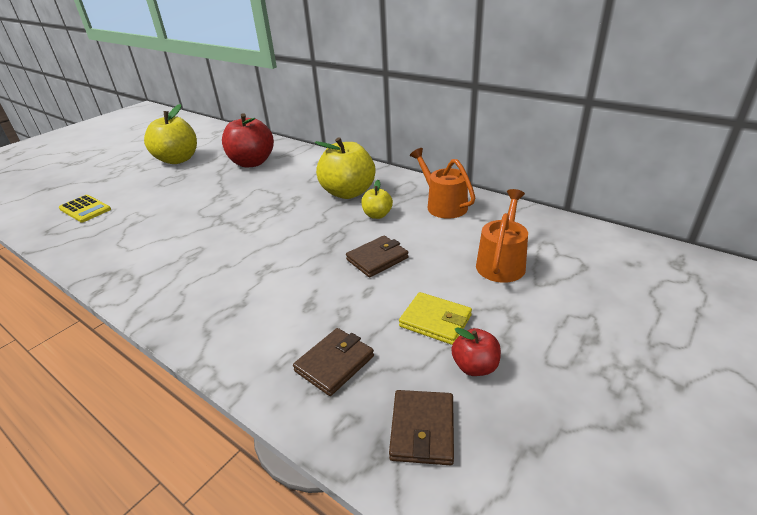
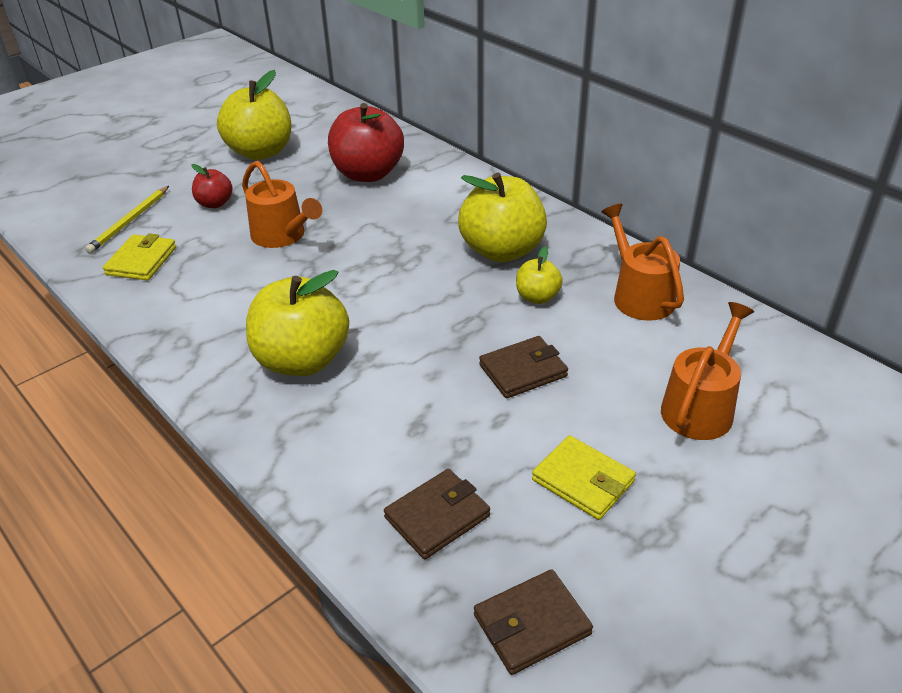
camera: 10 degrees right, 5 degrees up
yellow calculator [59,195,111,223] -> yellow pencil [85,186,169,253]
brown wallet [389,390,454,465] -> brown wallet turned 45 degrees clockwise [474,569,593,675]
red apple [452,327,501,376] -> red apple moved to [191,164,233,208]
none -> yellow wallet [103,233,176,281]
none -> orange watering can [242,161,322,248]
none -> yellow apple [246,270,349,376]

